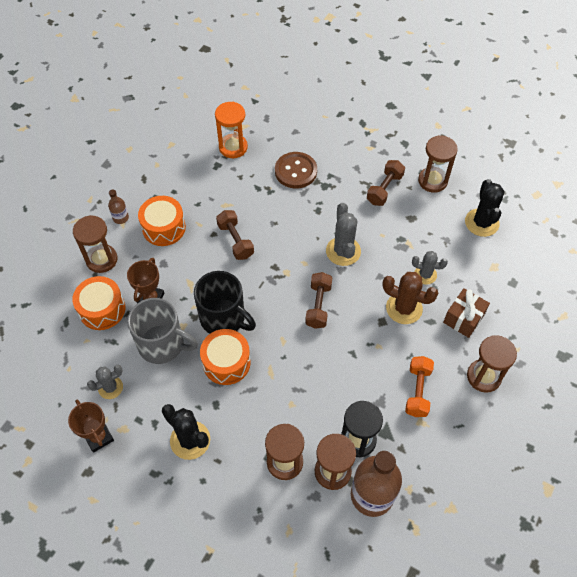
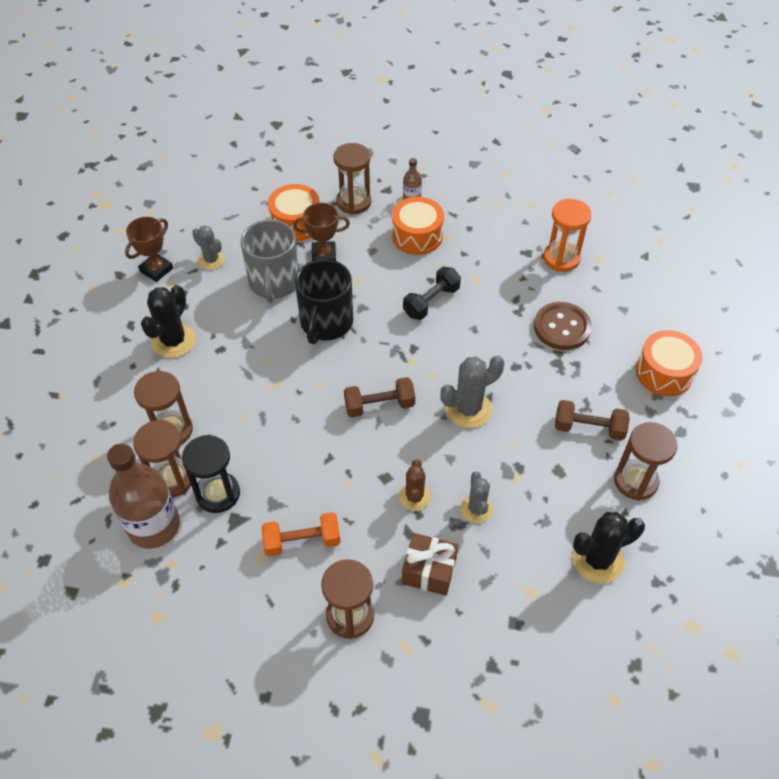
camera: 70 degrees right, 5 degrees down
orange drum [200,329,251,385] -> orange drum moved to [636,330,702,396]
brown dumbbell [216,210,254,260] -> black dumbbell [403,267,461,320]
brown cactus [382,272,438,324] -> brown cactus [399,459,431,511], size x0.64

